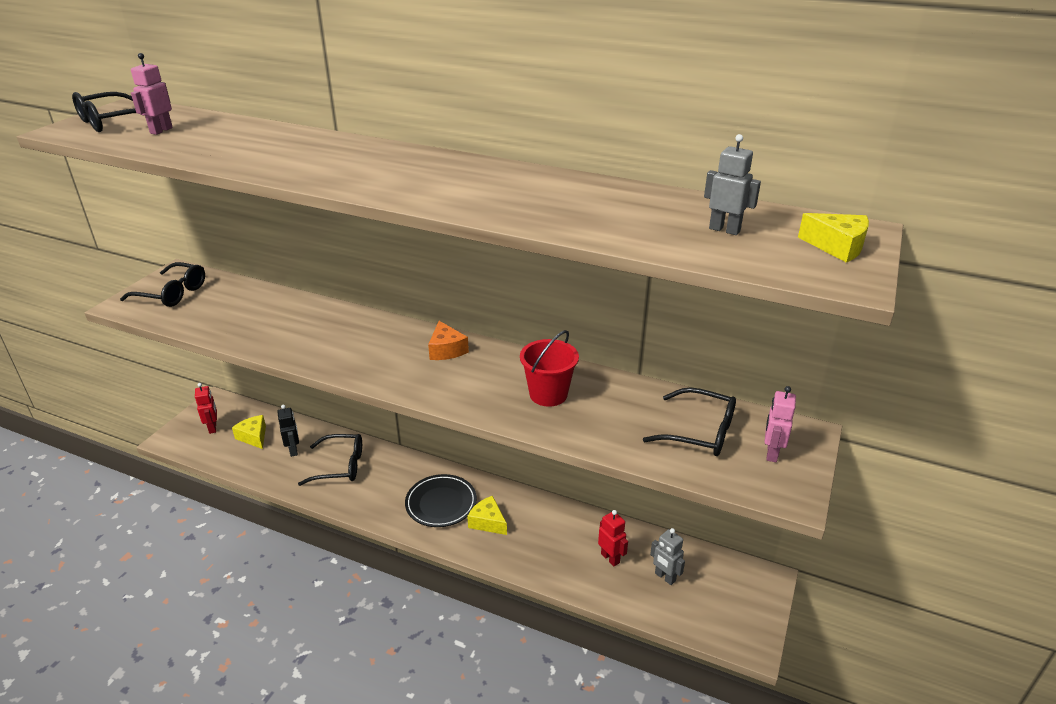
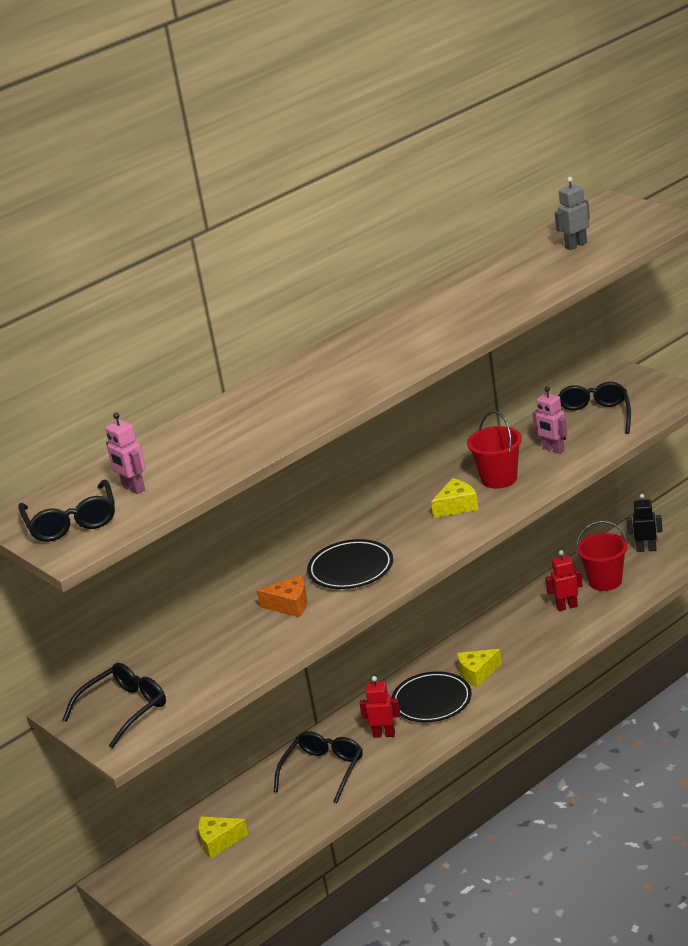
camera: 60 degrees left, 5 degrees down
red robot [195,383,217,434] -> red robot moved to [359,676,400,738]
black robot [277,405,299,457] -> black robot moved to [626,494,663,552]
orange cheese [428,321,469,360] -> orange cheese moved to [256,575,307,617]
black glasses [643,387,736,456] -> black glasses turned 45 degrees counterclockwise [557,382,631,440]
grey robot [650,528,685,585] -> red bucket [576,521,628,591]
pink robot [764,386,796,462] -> pink robot moved to [532,387,567,454]
yellow cheese [798,213,869,263] -> yellow cheese moved to [431,478,479,518]
none -> black plate [307,539,393,589]

